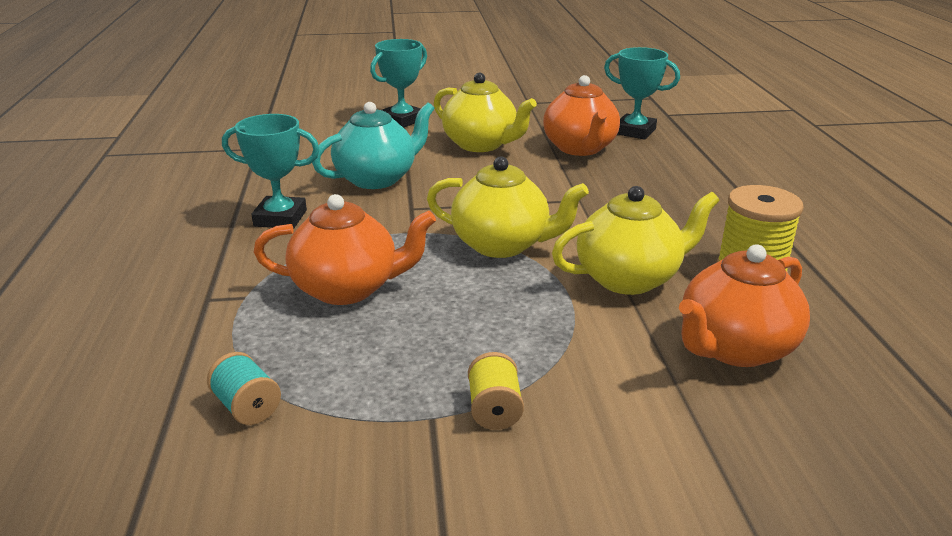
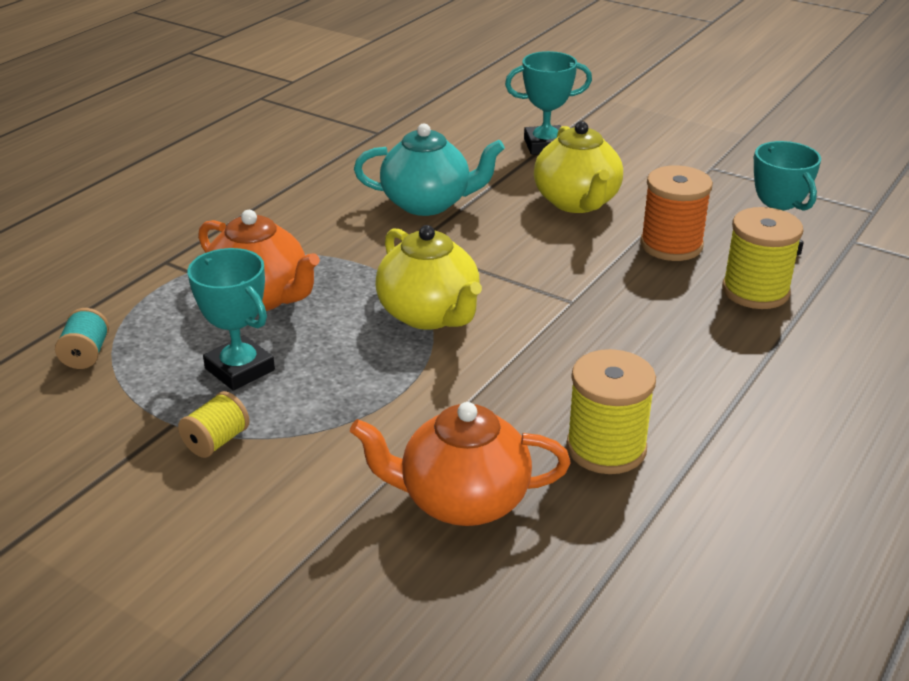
camera: 40 degrees right, 5 degrees up
turquoise trophy [222,114,320,229] -> turquoise trophy moved to [187,248,275,391]
orange teapot [543,75,620,156] -> orange spool [640,165,713,261]
yellow teapot [552,186,720,295] -> none
none -> yellow spool [722,207,804,309]

